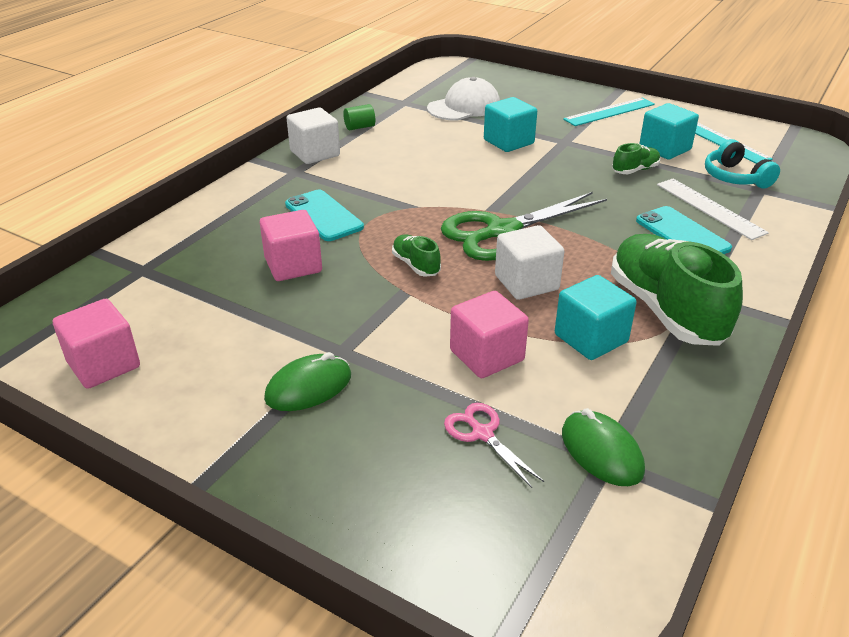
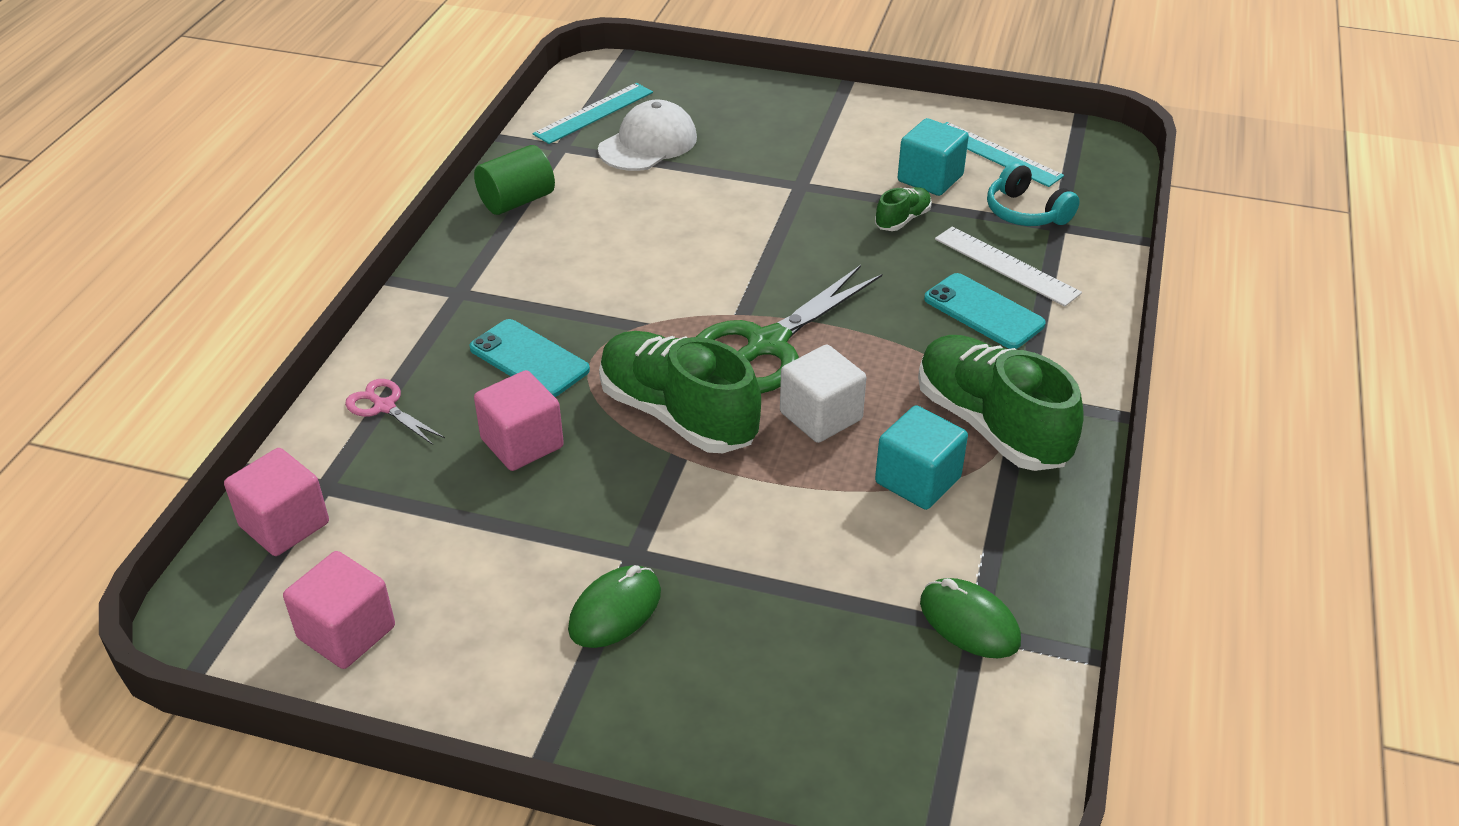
camera: 15 degrees left, 5 degrees up
white cube [286,108,340,164] -> none
green cylinder [343,104,375,130] -> green cylinder [474,145,555,215], size x1.69
green shoe [392,235,441,277] -> green shoe [599,331,761,453], size x2.21
pink scissors [444,403,544,488] -> pink scissors moved to [345,379,445,445]
pink cube [450,291,529,378] -> pink cube moved to [224,448,329,556]
turquoise cube [484,97,537,152] -> none
turquoise ruler [563,98,655,126] -> turquoise ruler moved to [533,83,653,144]

